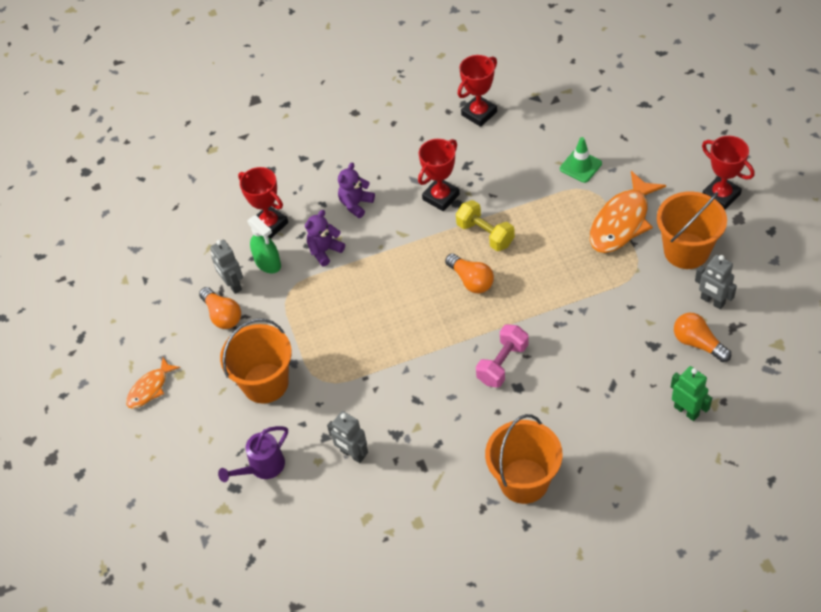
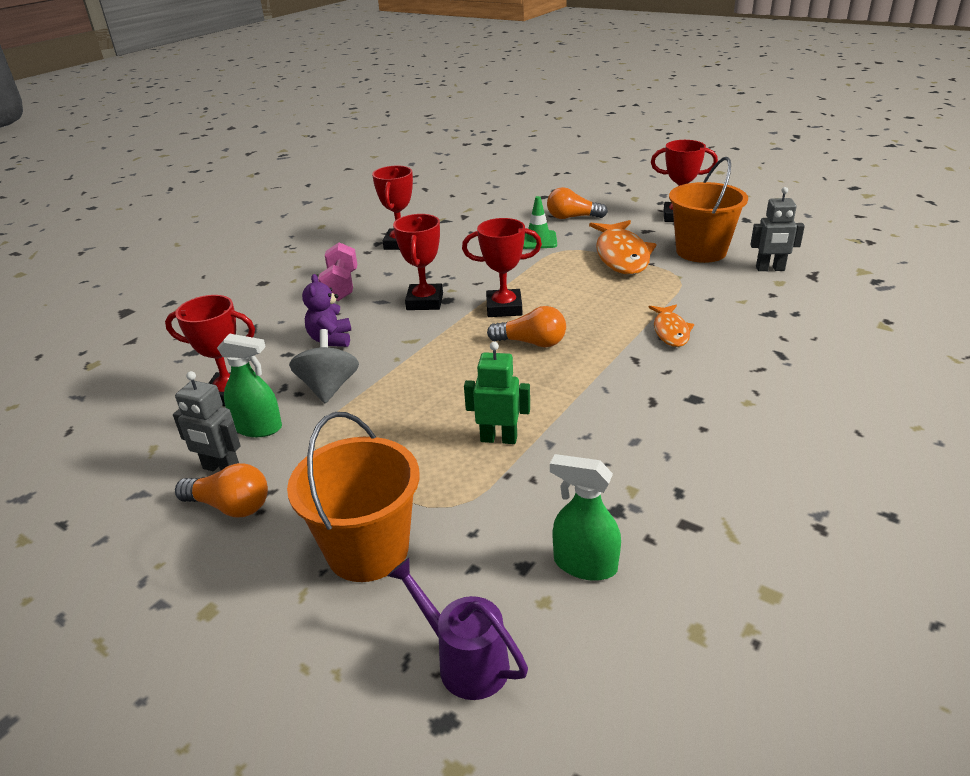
camera: 40 degrees left, 20 degrees down
orange fish [126,357,180,409] -> orange fish moved to [648,305,694,347]
purple watering can [218,426,288,482] -> purple watering can turned 120 degrees clockwise [387,558,528,700]
purple teddy bear [305,210,345,266] -> grey spinning top [289,329,359,403]
grey robot [327,411,368,463] -> green spray bottle [550,454,621,581]
yellow dumbbell [456,200,515,251] -> red trophy [462,218,542,317]
pink dumbbell [476,324,529,387] -> pink dumbbell moved to [318,242,357,301]
orange bucket [485,414,563,504] -> none
green robot [671,366,712,421] -> green robot moved to [464,342,530,444]
orange light bulb [674,313,731,362] -> orange light bulb moved to [547,187,608,219]

